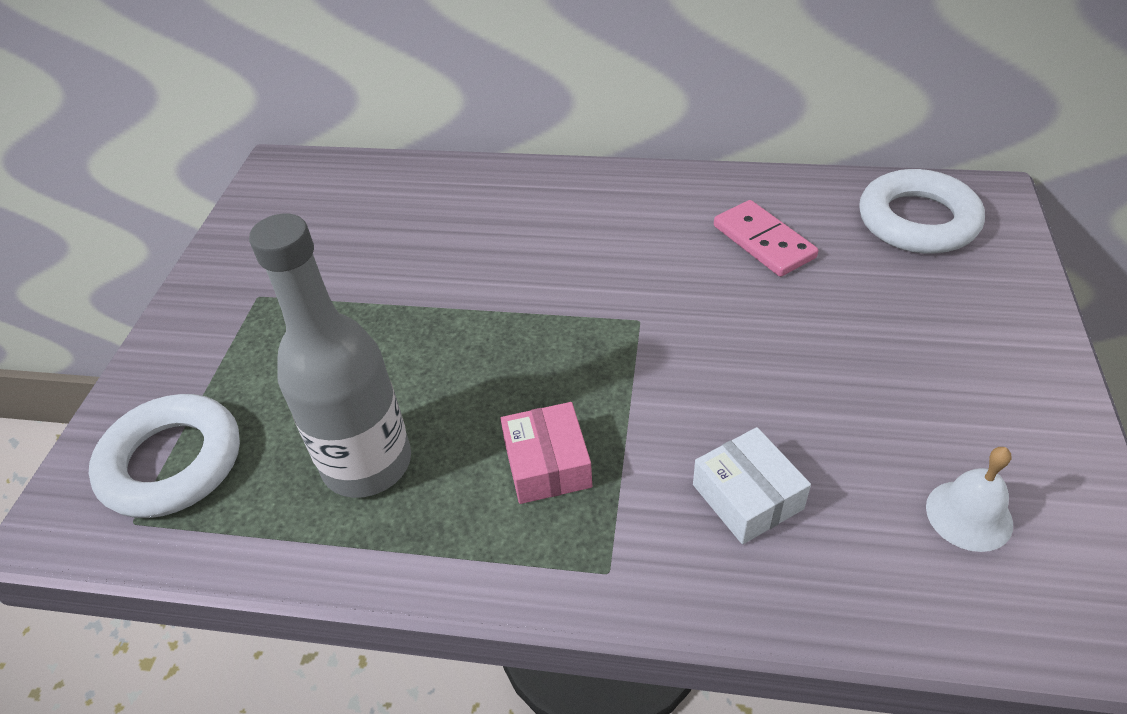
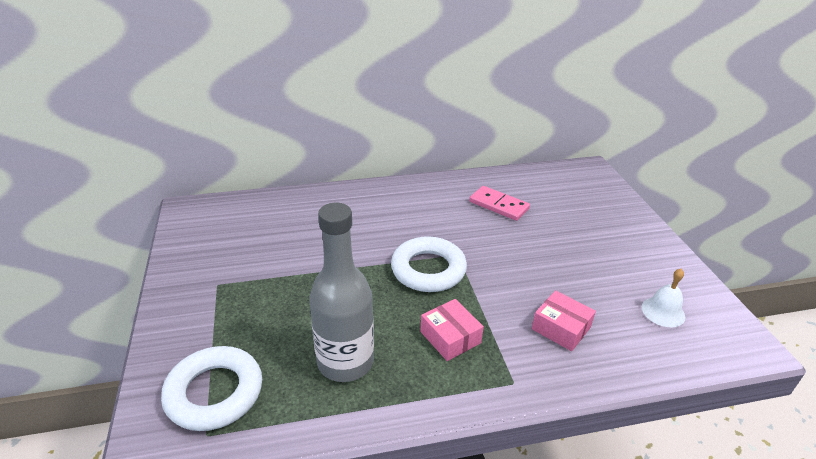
camera: 25 degrees left, 10 degrees down
white box [693,427,811,544] -> pink box [532,290,596,351]
white ring [859,169,985,254] -> white ring moved to [391,236,467,292]

